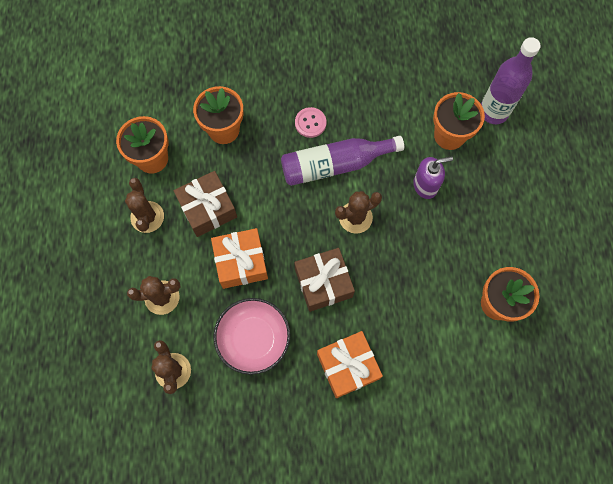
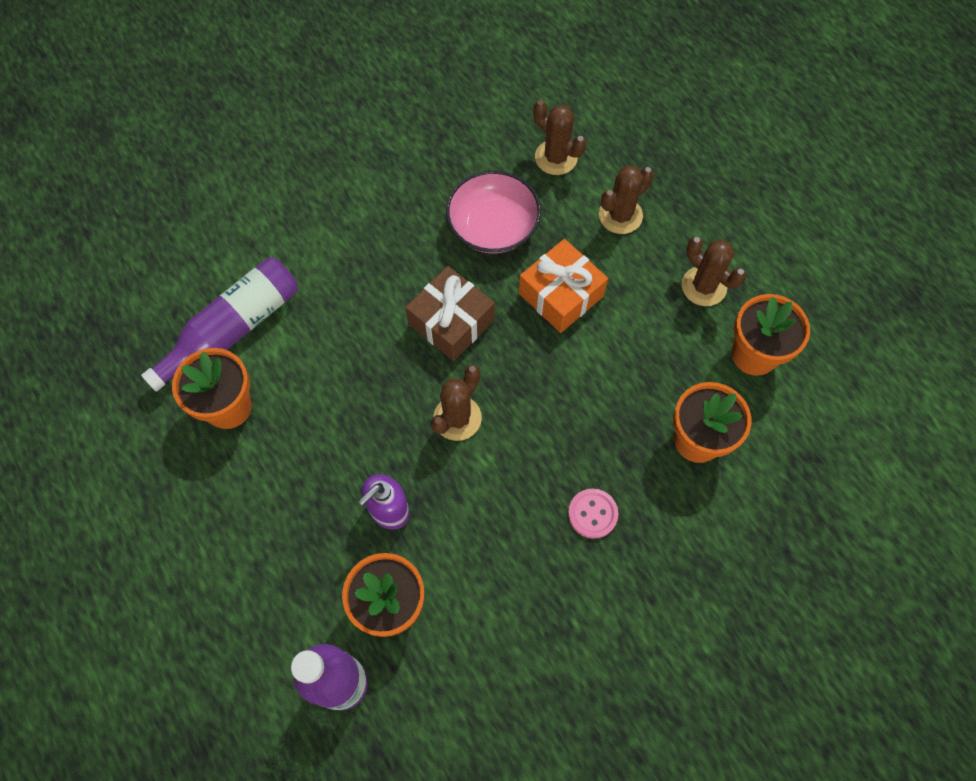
camera: 150 degrees right, 5 degrees down
brown gift [174,171,237,237] -> none
purple bottle [281,136,404,186] -> purple bottle moved to [141,257,298,392]
orange gift [317,331,383,398] -> none

